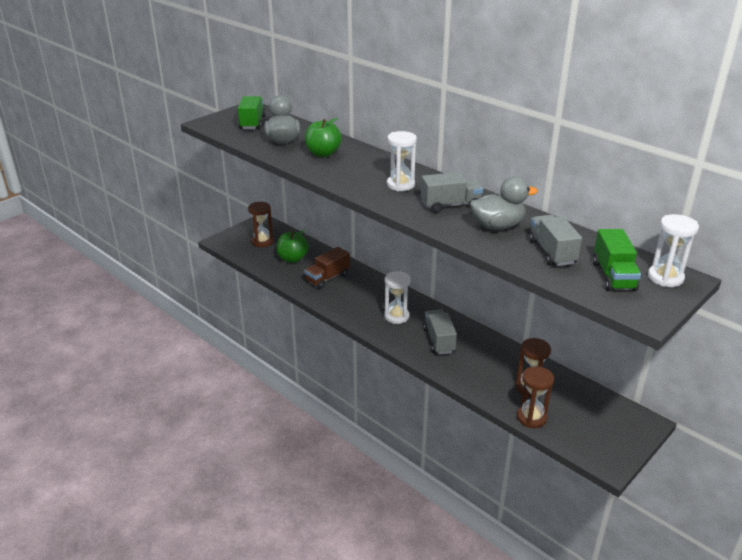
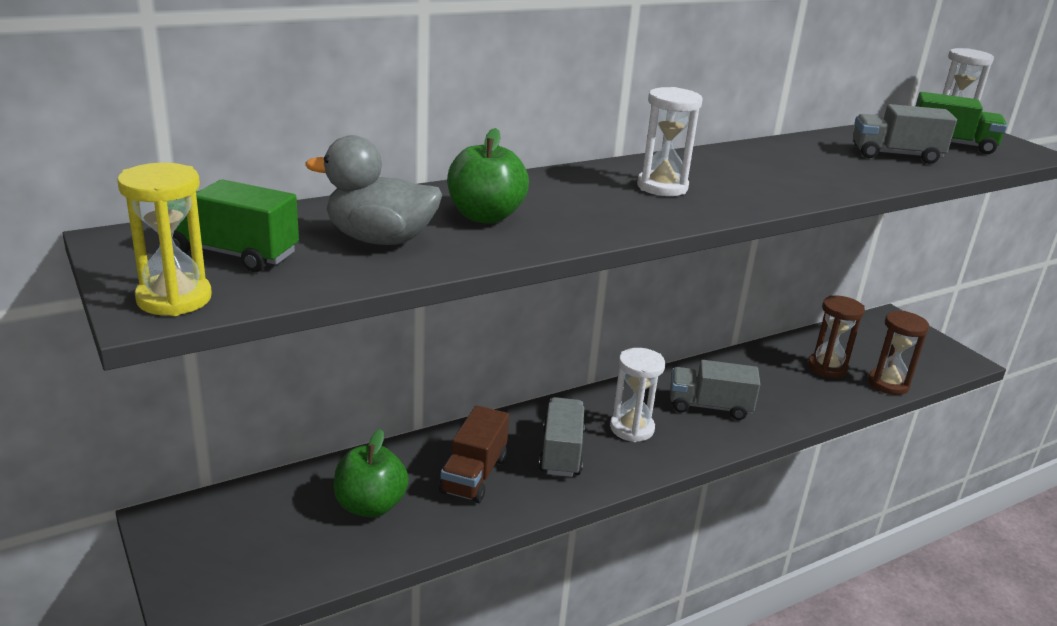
camera: 75 degrees left, 5 degrees down
brown hourglass [248,202,273,247] -> none
brown truck [304,247,350,289] -> brown truck turned 45 degrees clockwise [439,405,509,503]
grey truck [421,172,483,213] -> grey truck moved to [539,397,585,477]
grey duck [470,176,538,230] -> none
none -> yellow hourglass [117,163,212,316]

